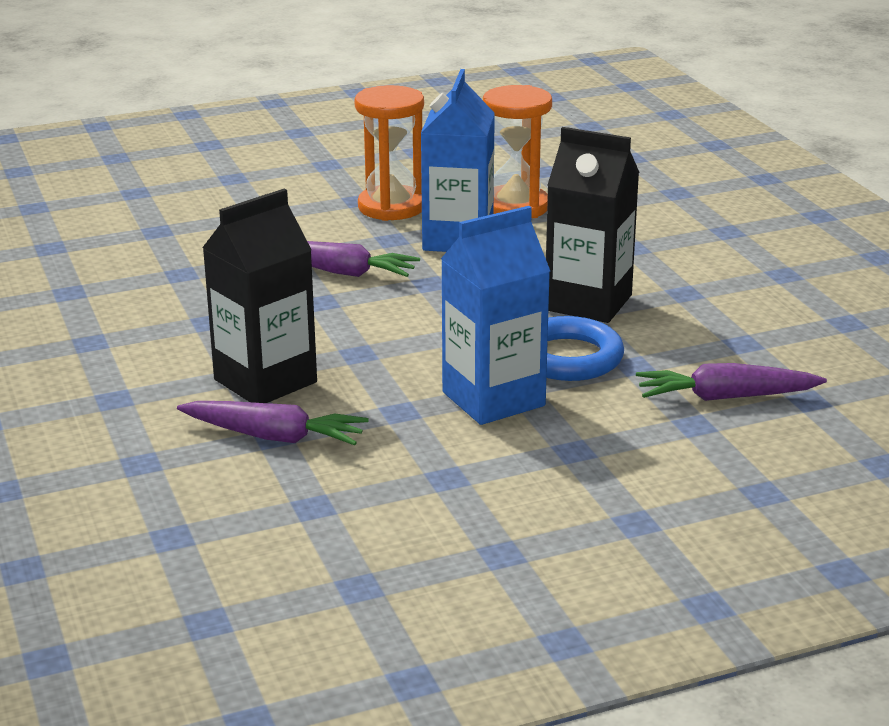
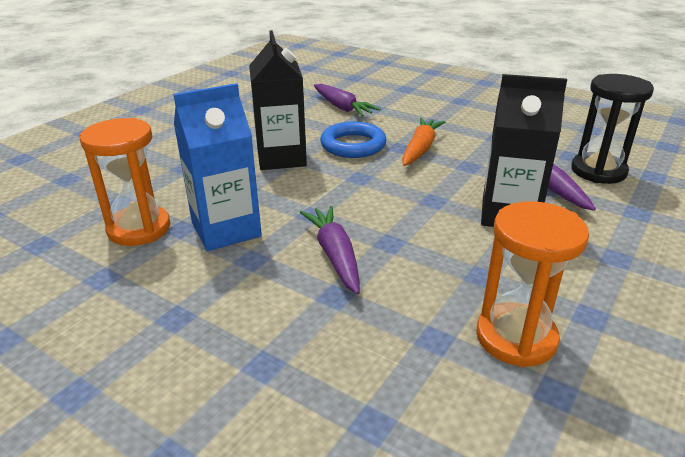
camera: 125 degrees left, 5 degrees up
orange hourglass [354,85,424,221] -> orange hourglass moved to [476,201,589,367]
blue carton [441,206,550,425] -> orange carrot [402,118,445,166]
none -> black hourglass [571,74,654,184]

